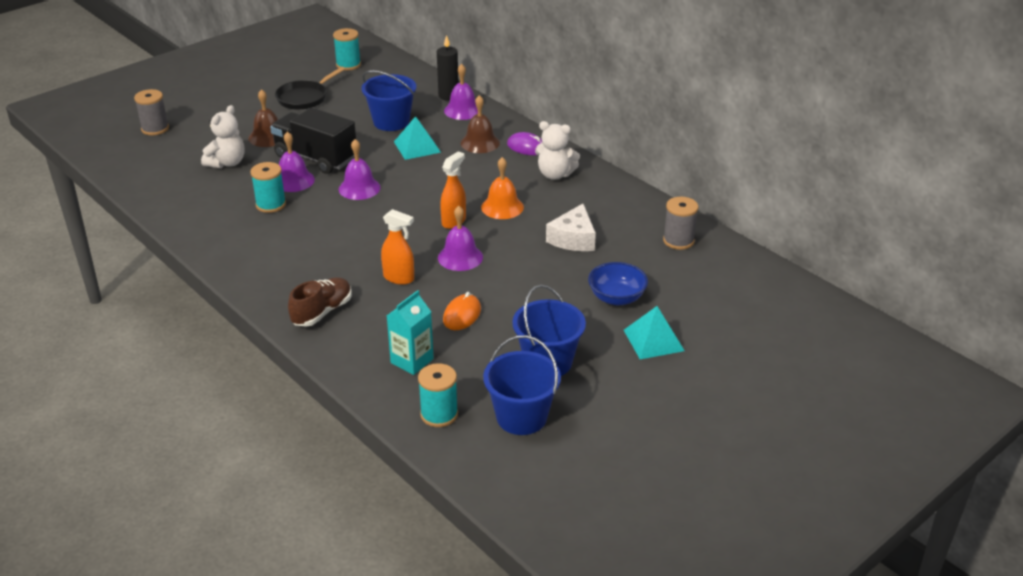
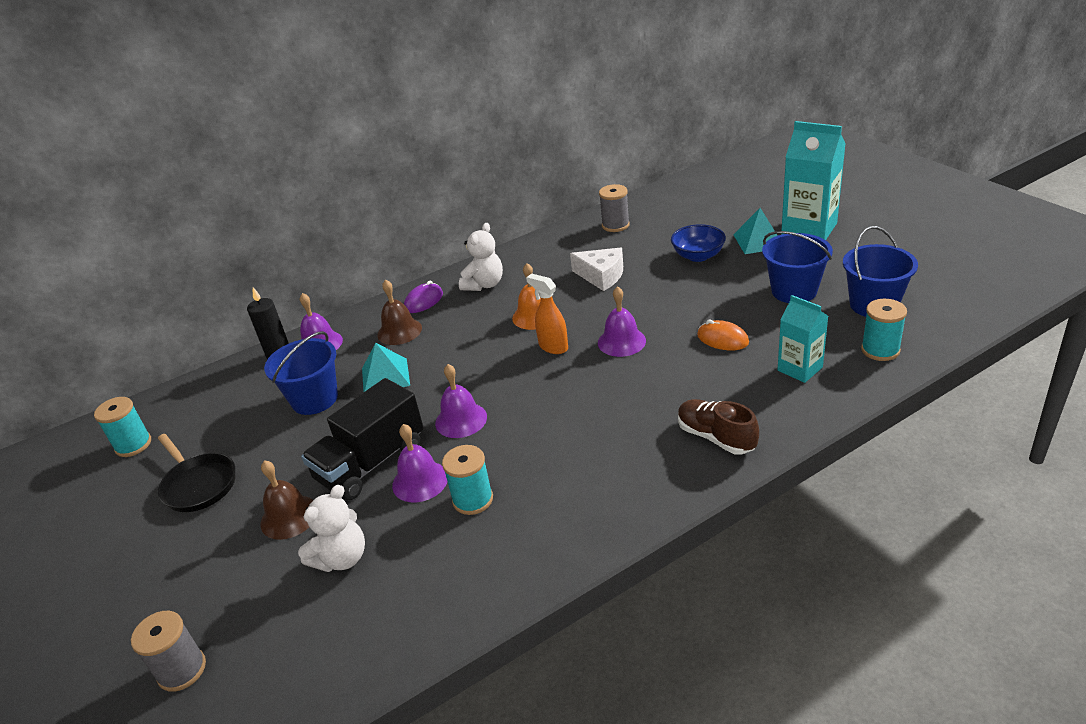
camera: 75 degrees left, 0 degrees up
white teddy bear [201,105,245,168] -> white teddy bear turned 90 degrees clockwise [298,485,365,572]
orange spray bottle [381,209,414,285] -> none
none -> turquoise carton [781,121,846,240]

